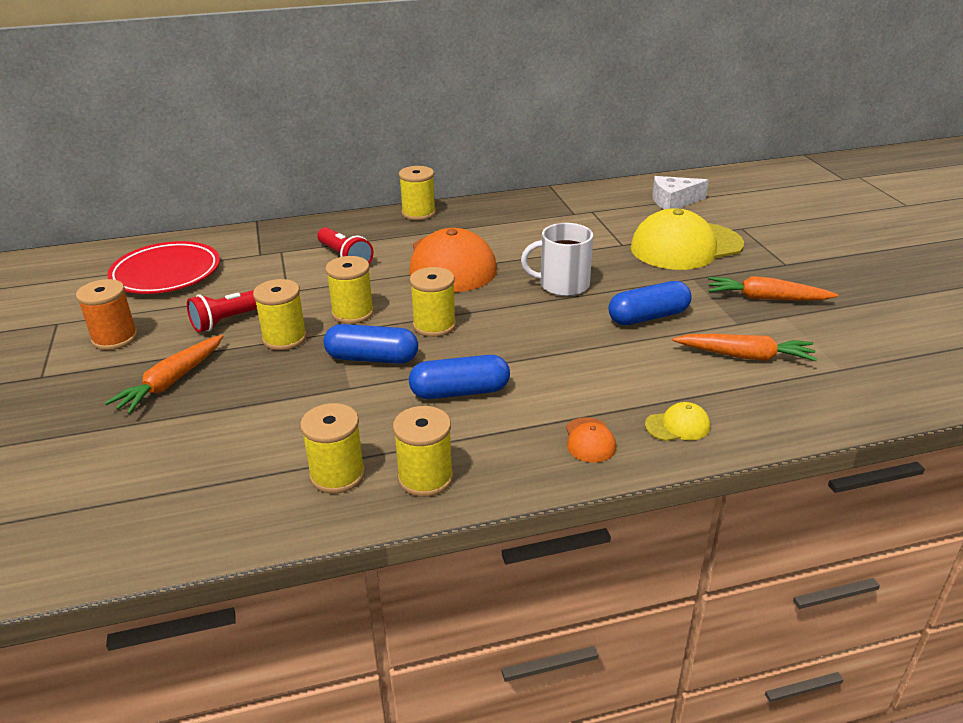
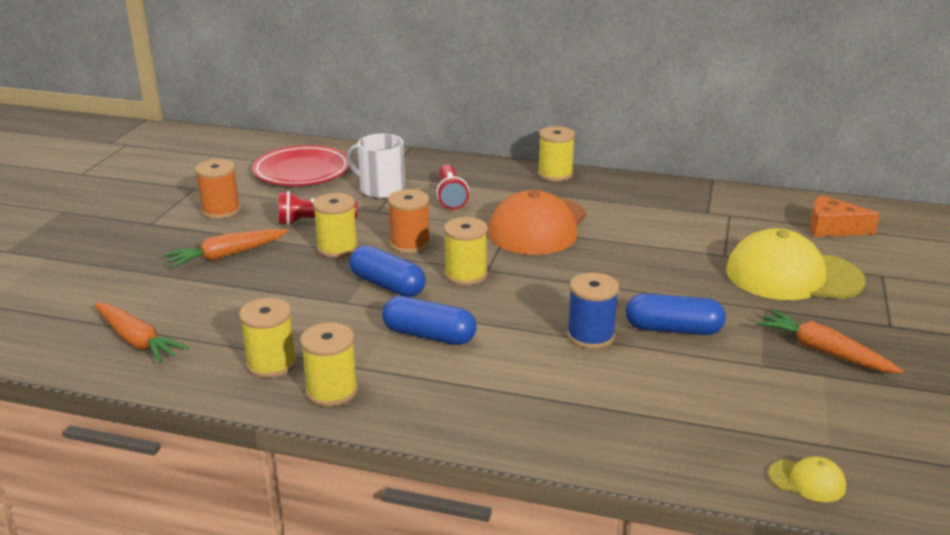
camera: 30 degrees right, 5 degrees down
yellow spool [325,256,374,324] -> orange spool [388,189,430,254]
white mug [521,223,593,296] -> white mug moved to [347,134,405,199]
orange cap [566,417,616,463] -> none
yellow cap [645,402,710,441] -> yellow cap moved to [768,456,846,502]
white cheese [652,176,709,209] -> orange cheese [810,195,880,237]
orange carrot [672,334,817,361] -> orange carrot moved to [94,303,189,363]
none -> blue spool [567,272,619,349]

